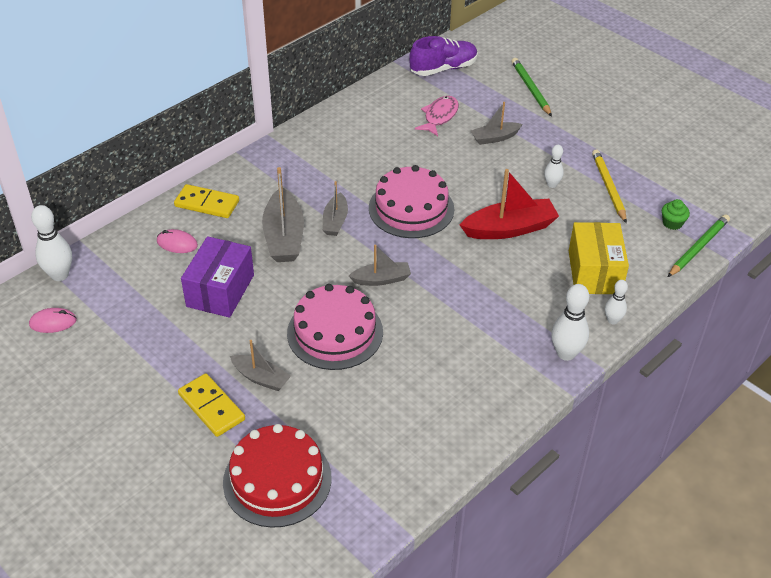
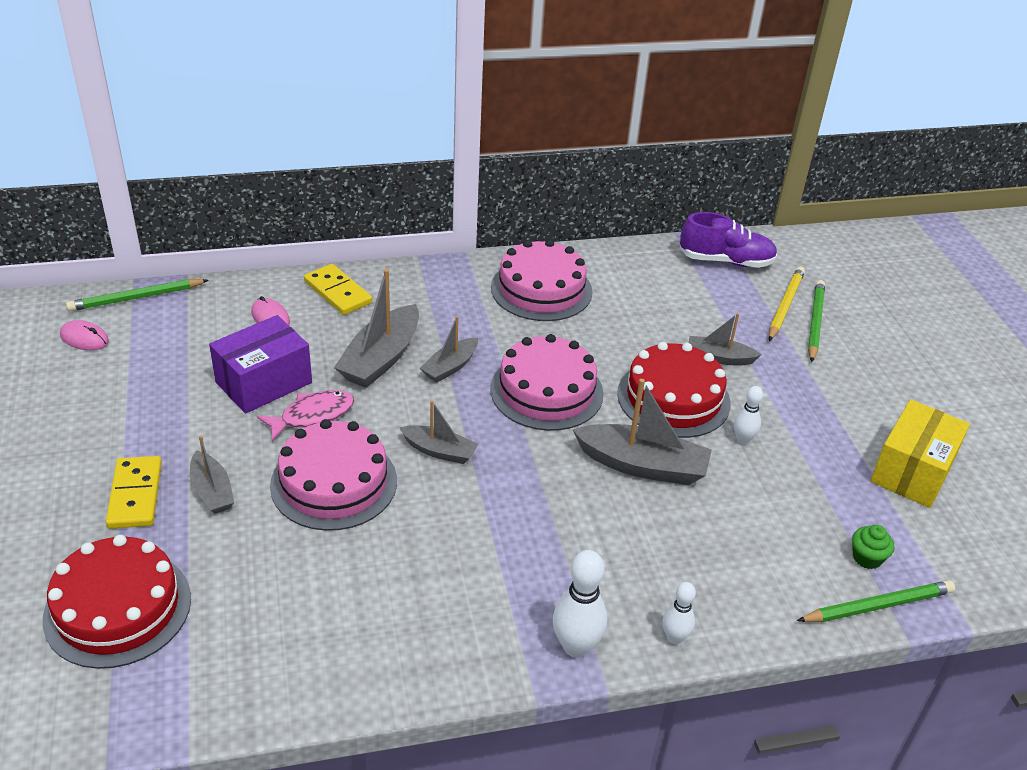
camera: 30 degrees right, 5 degrees down
white bowling pin [31,205,72,281] -> green pencil [66,279,209,311]
pink fish [415,96,459,136] -> pink fish moved to [257,390,354,441]
red boat [460,169,559,239] -> grey boat [573,379,712,485]
yellow box [569,222,629,294] -> yellow box moved to [870,399,970,508]
yellow pencil [592,150,627,223] -> yellow pencil moved to [769,267,805,341]
none -> pink cake [491,239,593,321]
none -> red cake [617,342,731,438]

